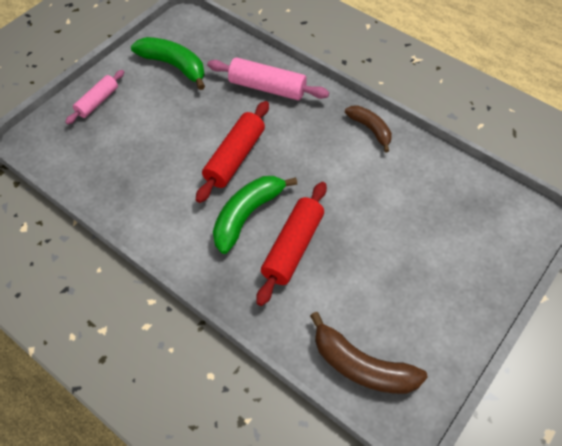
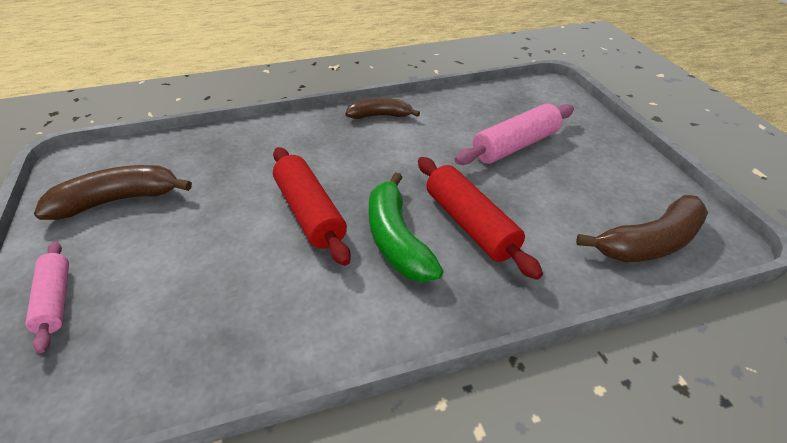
camera: 55 degrees left, 15 degrees down
green banana [131,37,205,90] -> brown banana [34,165,192,220]
pink rolling pin [207,58,329,100] -> pink rolling pin moved to [455,104,574,165]

